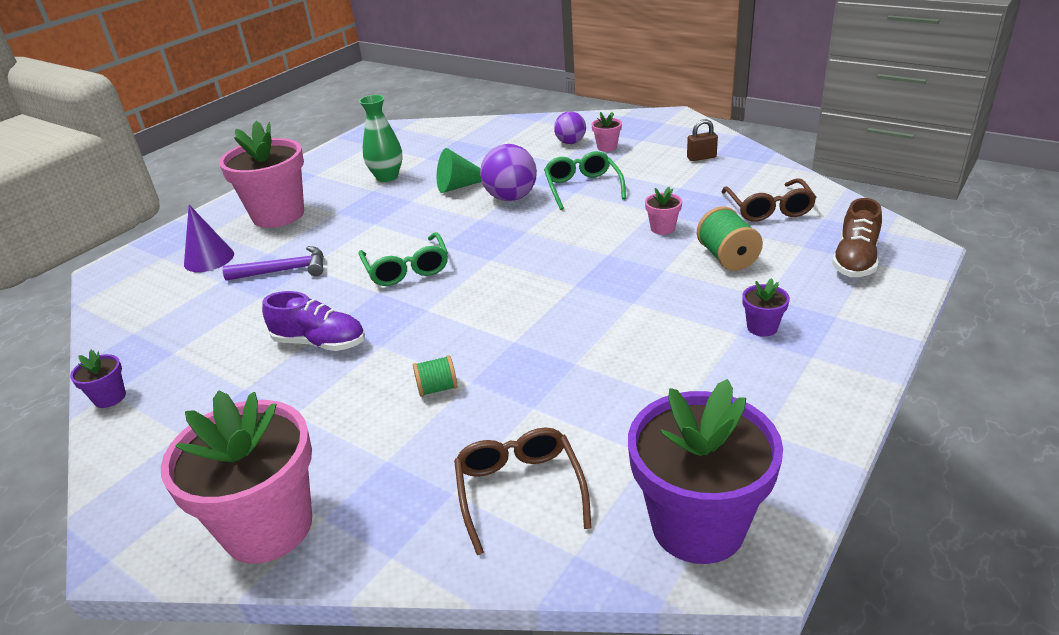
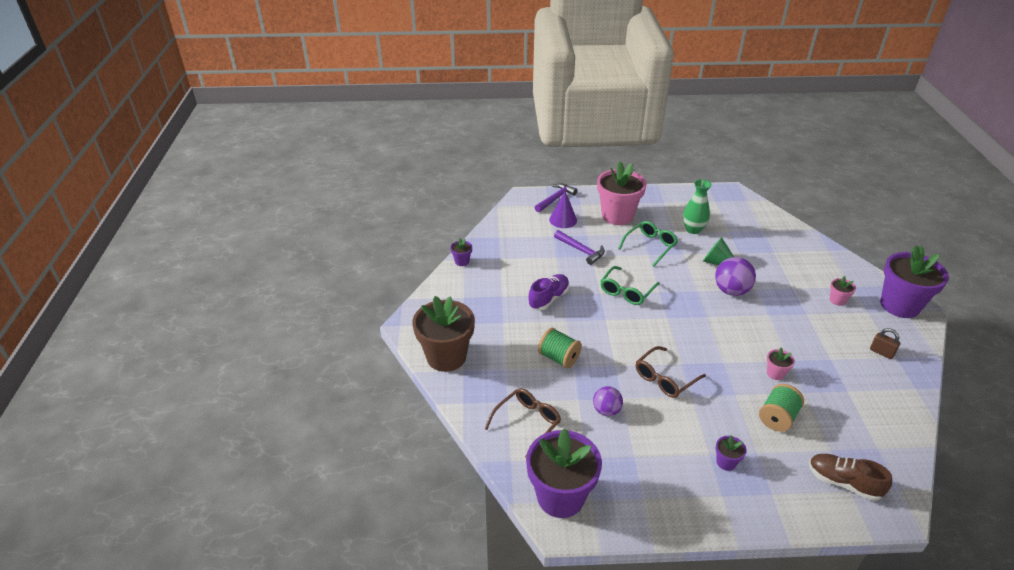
camera: 50 degrees right, 5 degrees up
pink flower pot [161,390,312,564] -> brown flower pot [412,296,475,372]
purple shoe [262,291,365,351] -> purple shoe turned 120 degrees counterclockwise [528,274,569,311]
green spool [413,355,458,397] -> green spool [538,328,582,369], size x1.63
green glasses [544,151,626,210] -> green glasses moved to [618,221,678,267]
purple ball [554,111,586,144] -> purple ball moved to [593,386,623,416]
brown glasses [722,178,817,222] -> brown glasses moved to [636,346,706,398]
brown shoe [832,198,882,277] -> brown shoe turned 45 degrees clockwise [809,454,892,501]
none -> purple hammer [534,183,577,212]
none -> purple flower pot [880,245,949,318]

